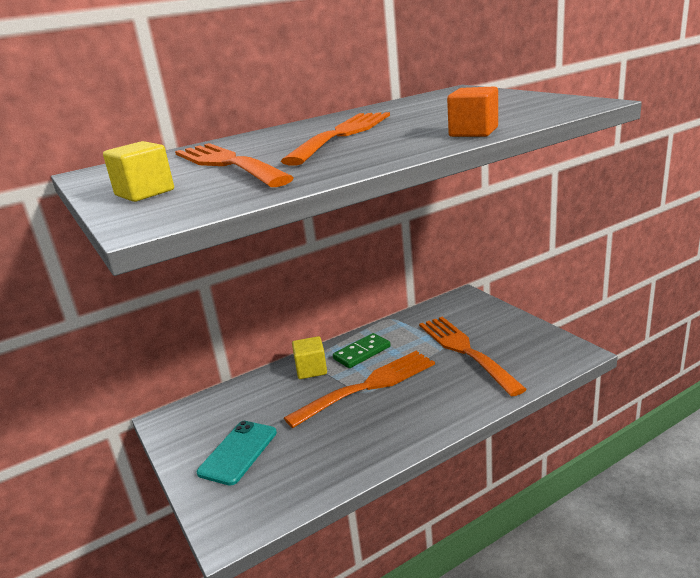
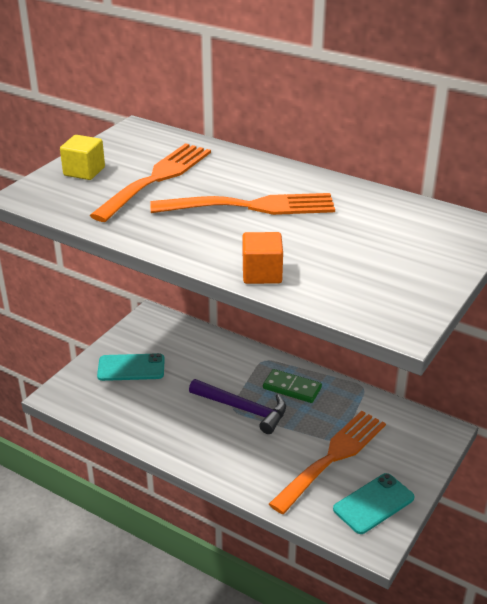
camera: 60 degrees right, 10 degrees up
orange fork [284,351,435,428] -> purple hammer [189,379,286,434]
yellow cube [292,336,327,379] -> none
none -> turquoise phone [333,473,415,534]

